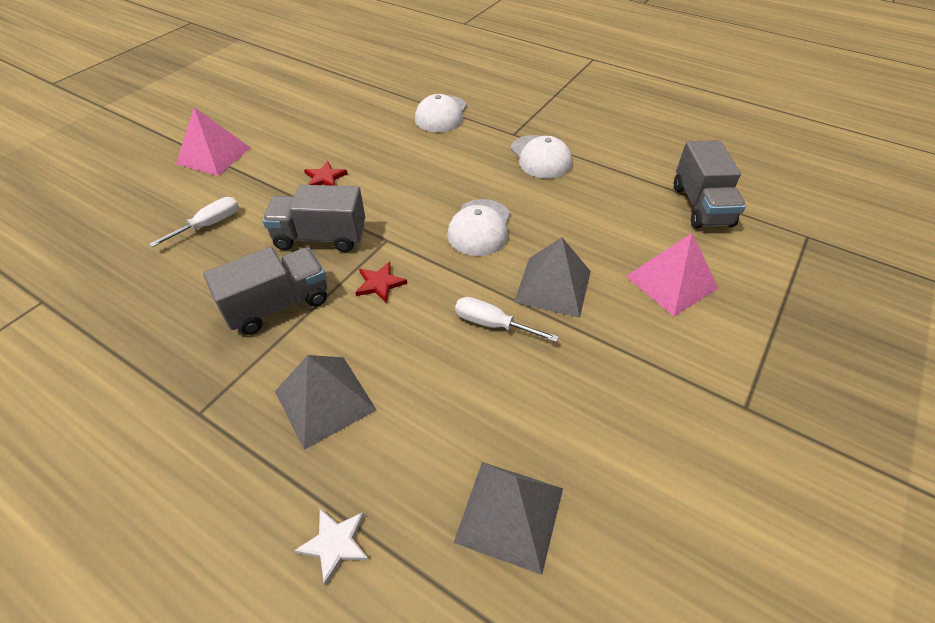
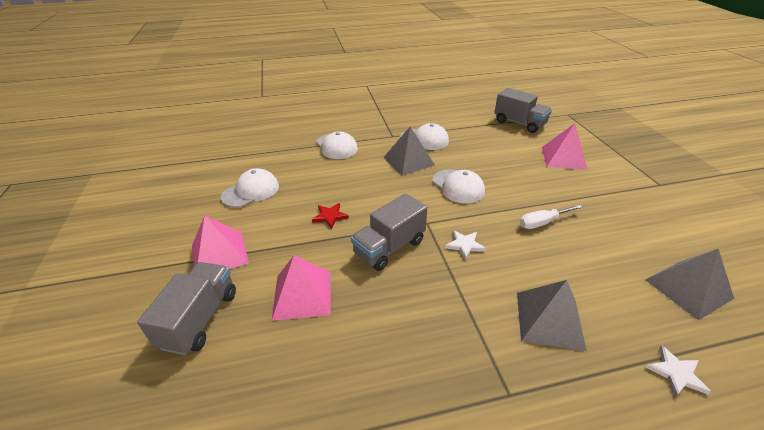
camera: 45 degrees left, 10 degrees down
white screwdriver [149,197,239,247] -> pink pyramid [272,255,331,321]
grey truck [203,247,327,335] -> grey truck moved to [137,262,236,355]
red star [355,262,407,303] -> white star [445,230,486,260]
grey pyramid [514,237,591,318] -> grey pyramid moved to [383,127,435,176]
none -> white cap [221,168,279,208]

